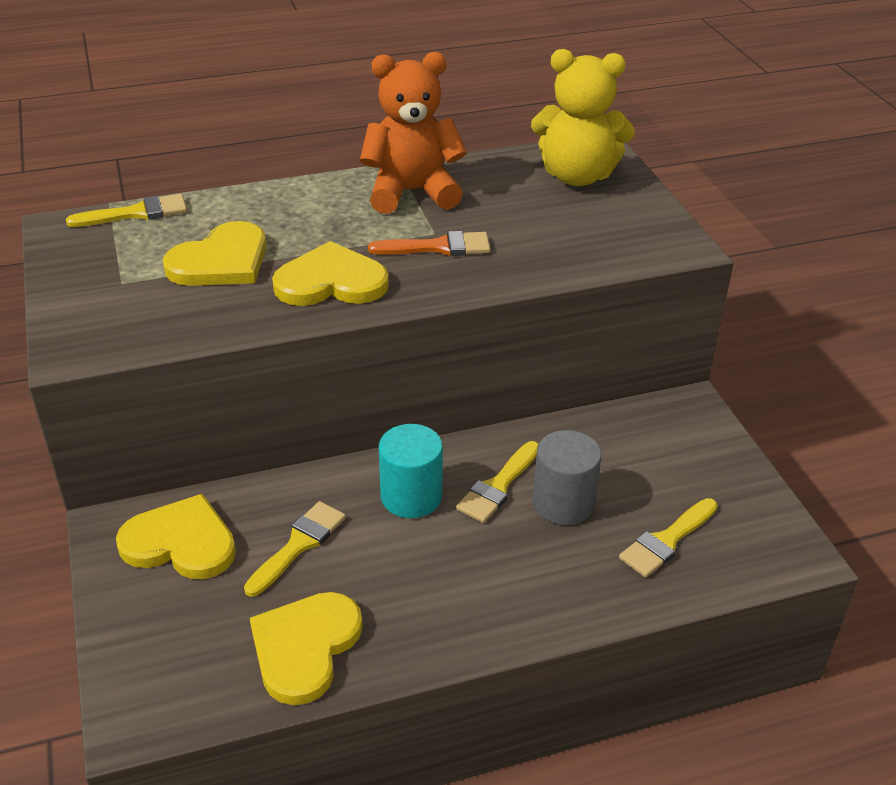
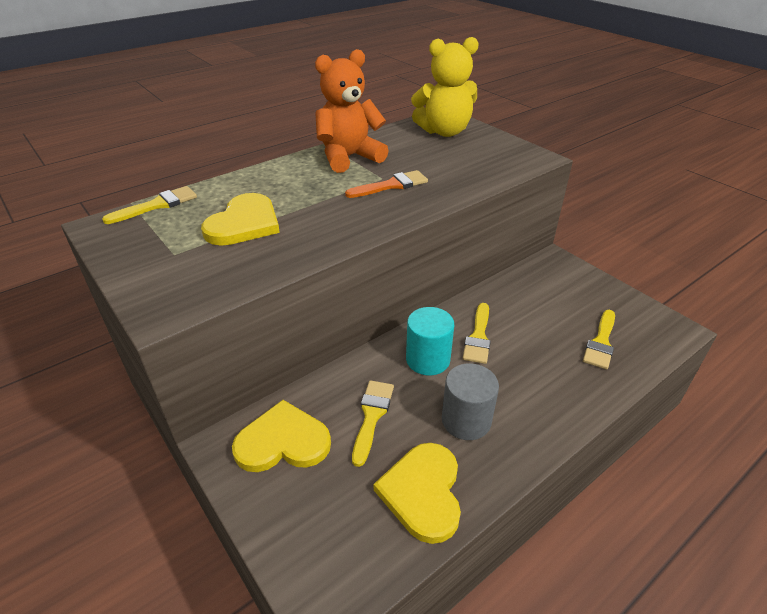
camera: 20 degrees left, 0 degrees up
yellow heart [272,241,389,306] -> none
grey cylinder [533,430,601,525] -> grey cylinder moved to [442,363,499,440]

